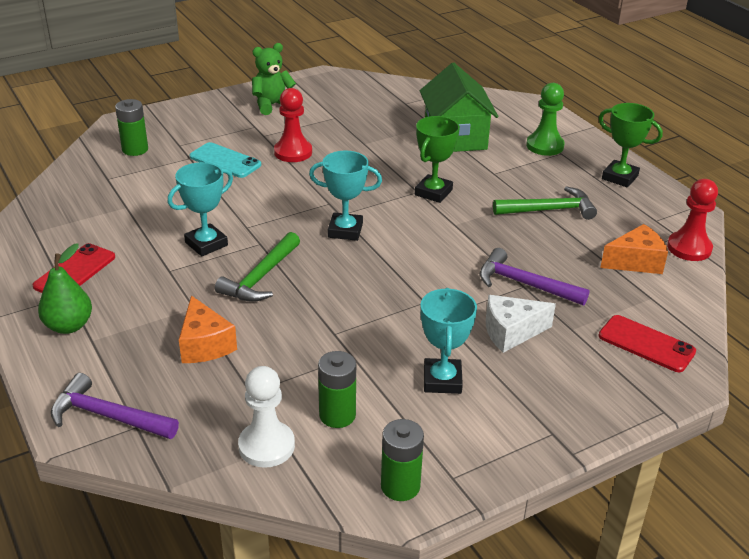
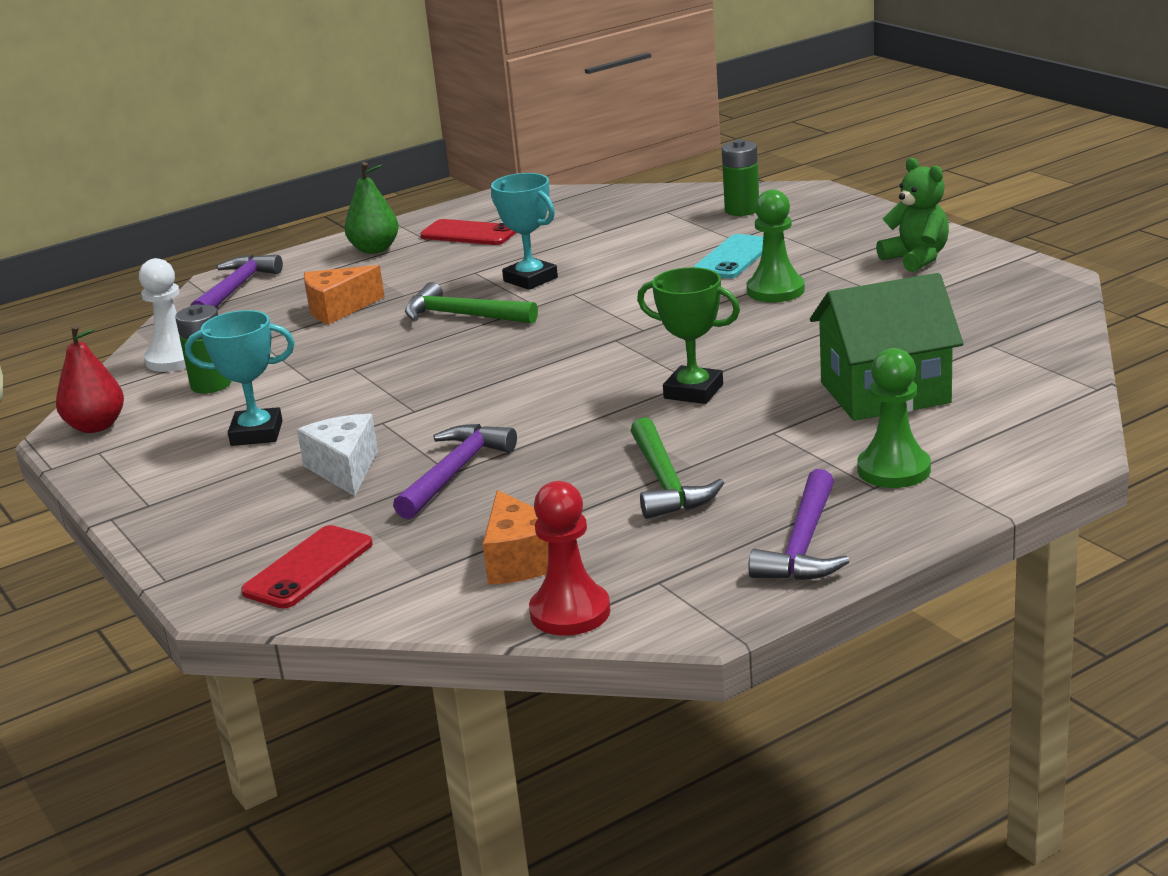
camera: 90 degrees right, 10 degrees down
red pawn [274,88,312,162] -> green pawn [747,189,805,302]
turquoise trophy [309,151,382,241] -> none
green battery [381,419,424,501] -> red pear [56,324,124,433]
green trophy [599,103,663,188] -> purple hammer [748,469,849,581]

